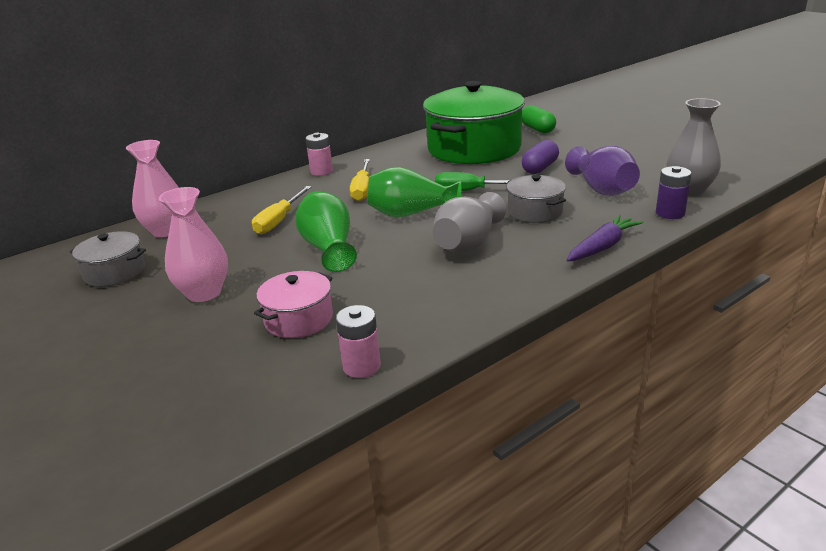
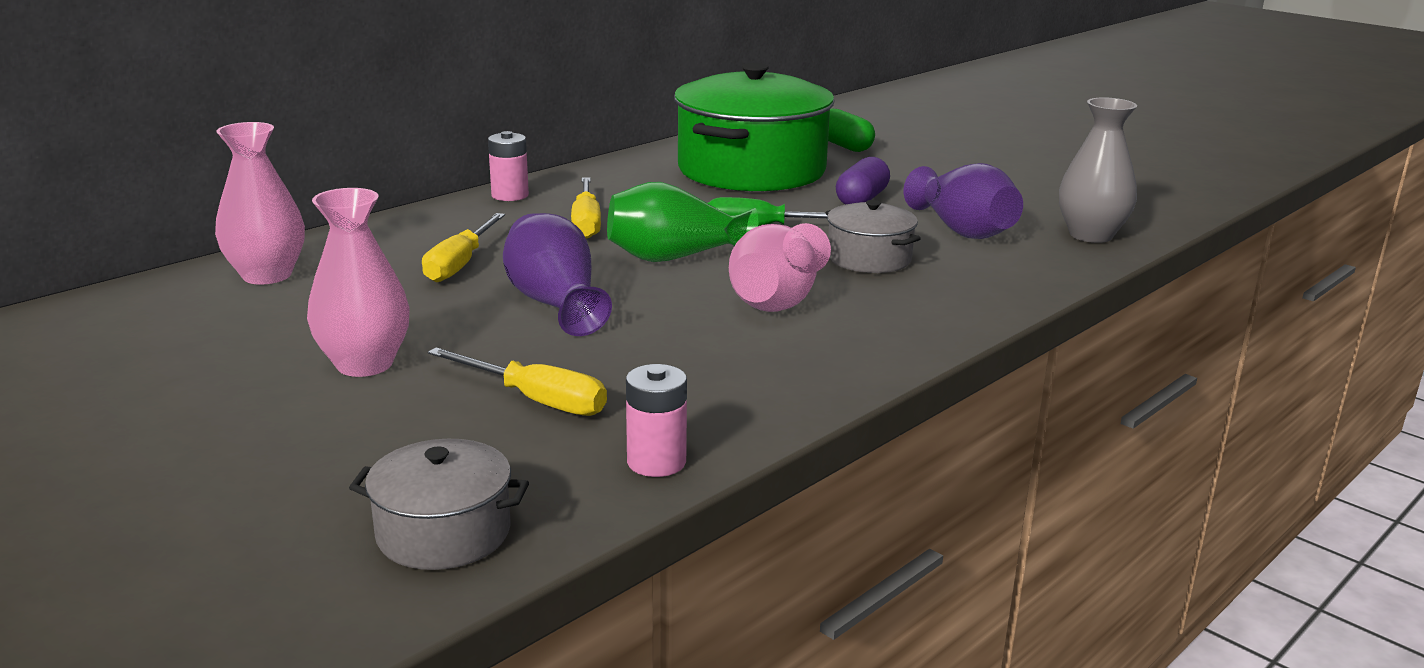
camera: 10 degrees left, 5 degrees down
grey pot [70,231,146,287] -> grey pot moved to [349,439,529,570]
pink pot [254,271,333,338] -> yellow screwdriver [428,347,607,416]
green vase [295,191,357,272] -> purple vase [503,213,612,336]
grey vase [433,192,506,253] -> pink vase [729,223,831,312]
purple carrot [567,215,643,262] -> none
purple battery [656,166,691,219] -> none

